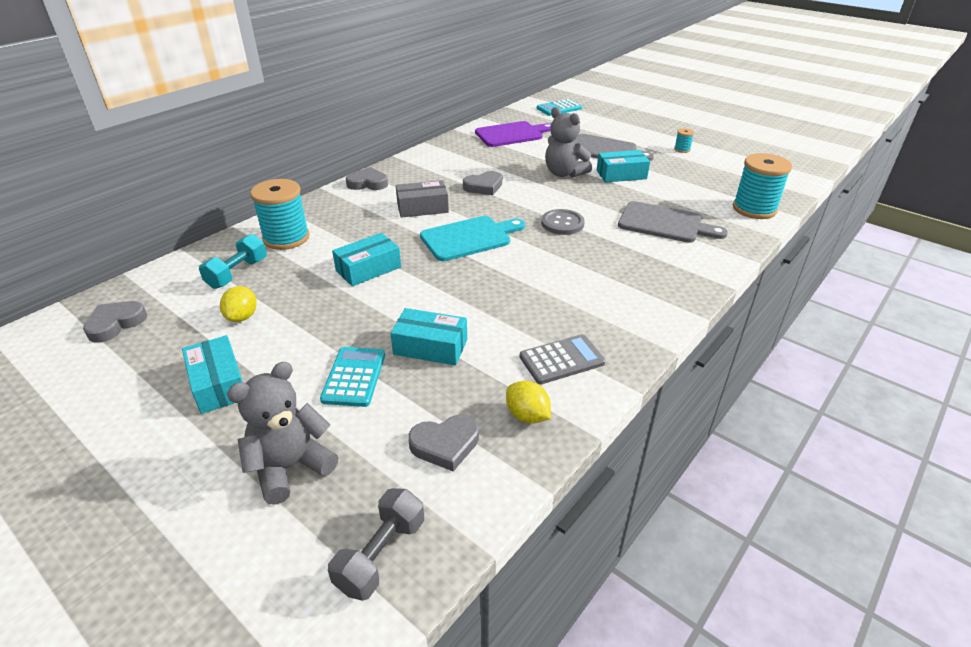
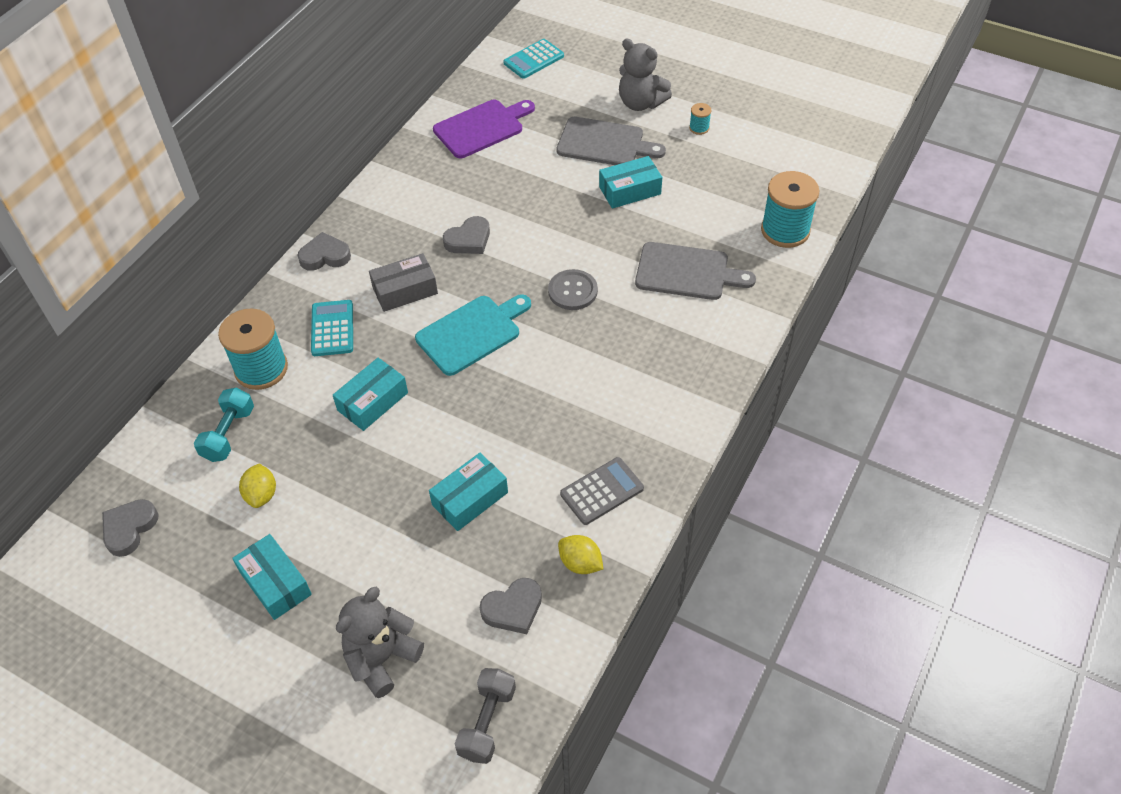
camera: 10 degrees left, 15 degrees up
turquoise calculator [320,347,385,407] -> turquoise calculator moved to [311,300,353,356]
turquoise box [390,308,467,366] -> turquoise box turned 45 degrees counterclockwise [429,453,508,531]
grey teddy bear [545,107,592,178] -> grey teddy bear moved to [619,39,672,111]

